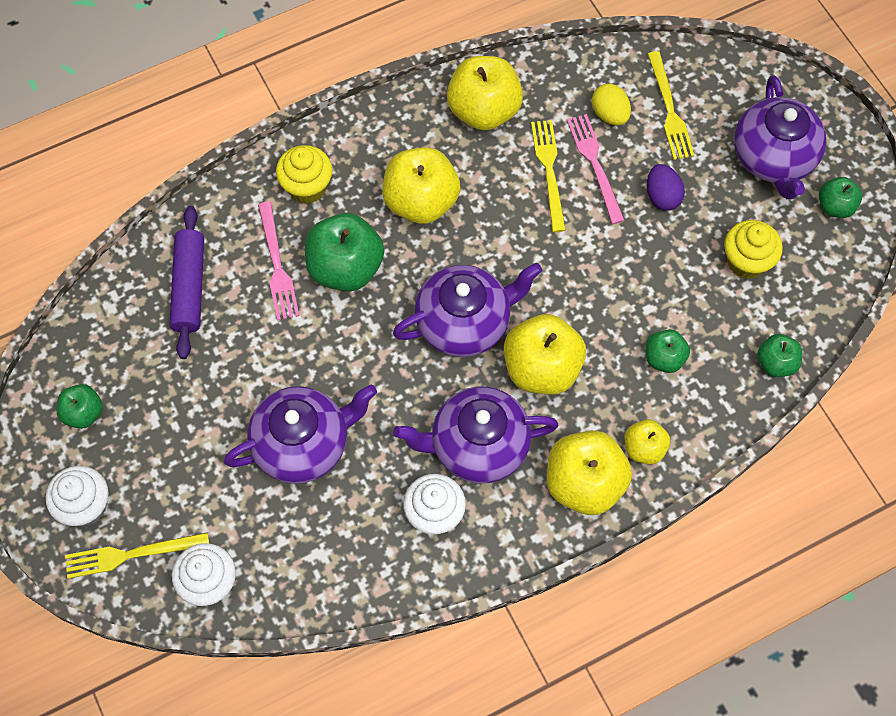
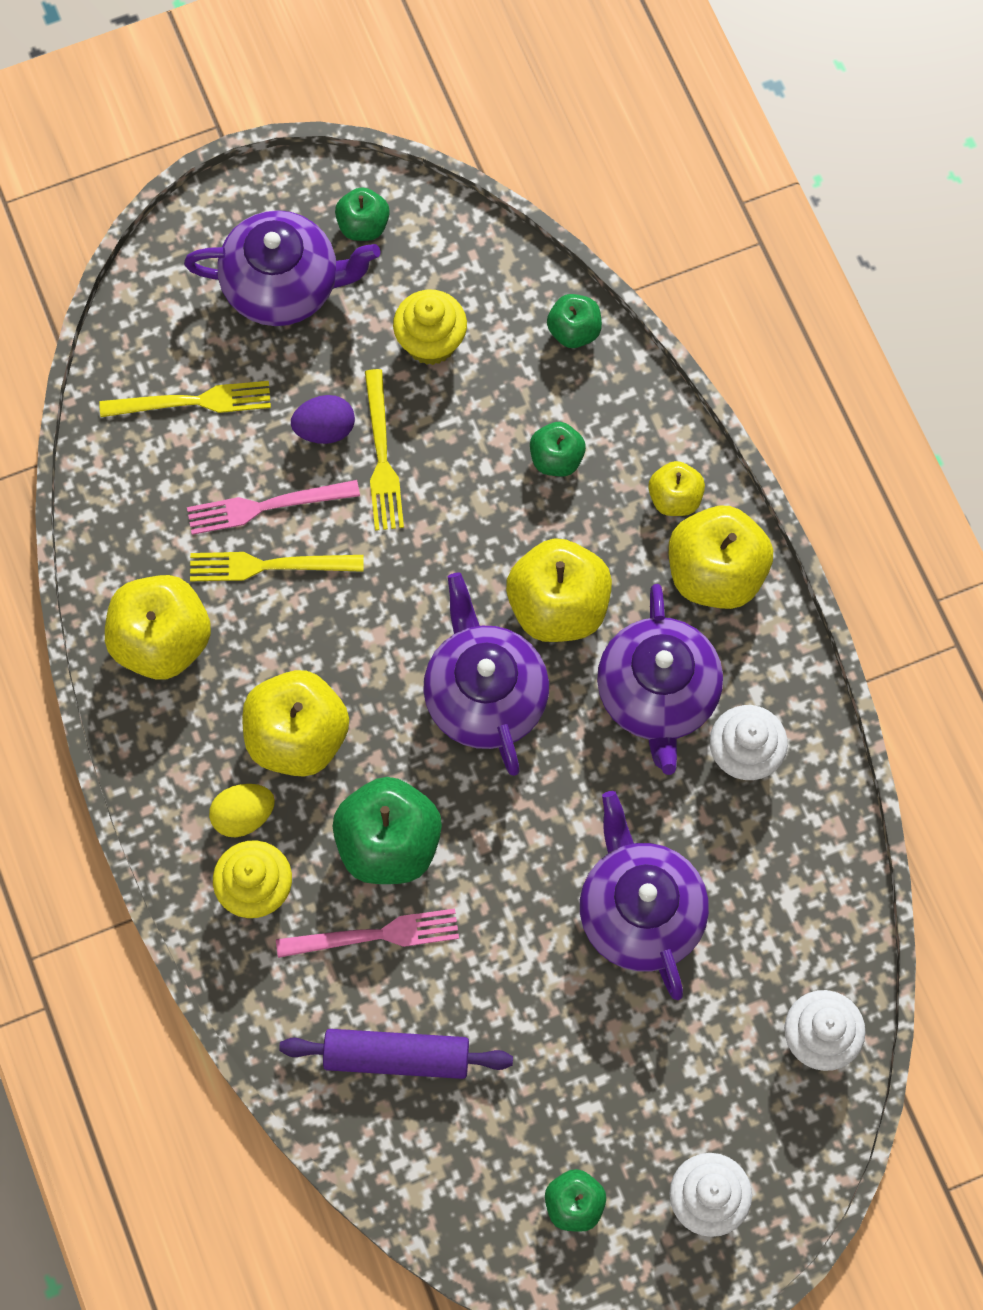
camera: 85 degrees left, 5 degrees up
yellow fork [65,532,209,579] -> yellow fork moved to [365,369,404,531]
yellow egg [592,84,631,125] -> yellow egg moved to [209,784,275,837]

